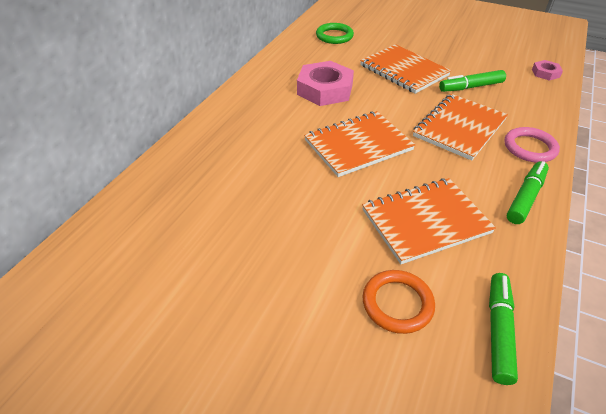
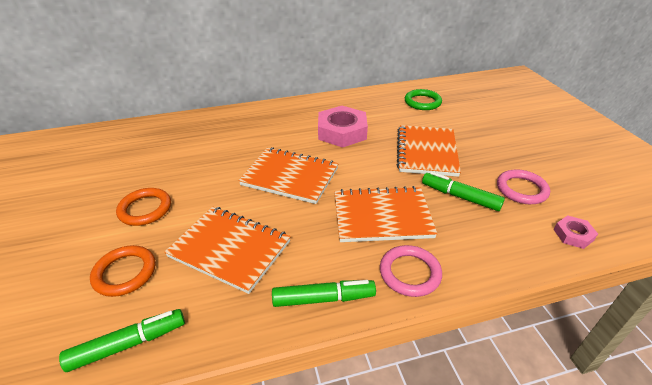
camera: 50 degrees right, 5 degrees down
none -> orange ring [116,188,171,226]
none -> pink ring [497,169,550,204]

